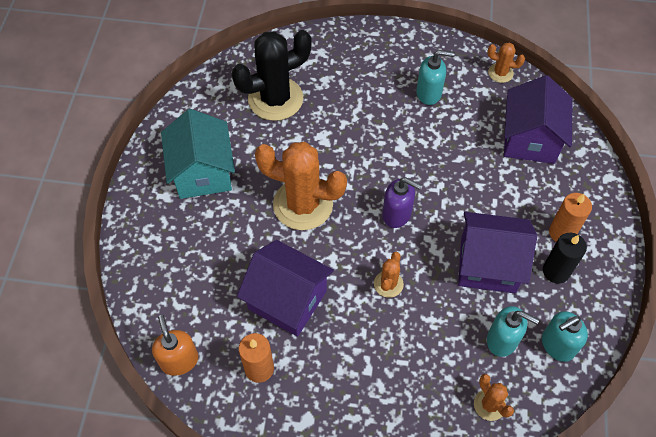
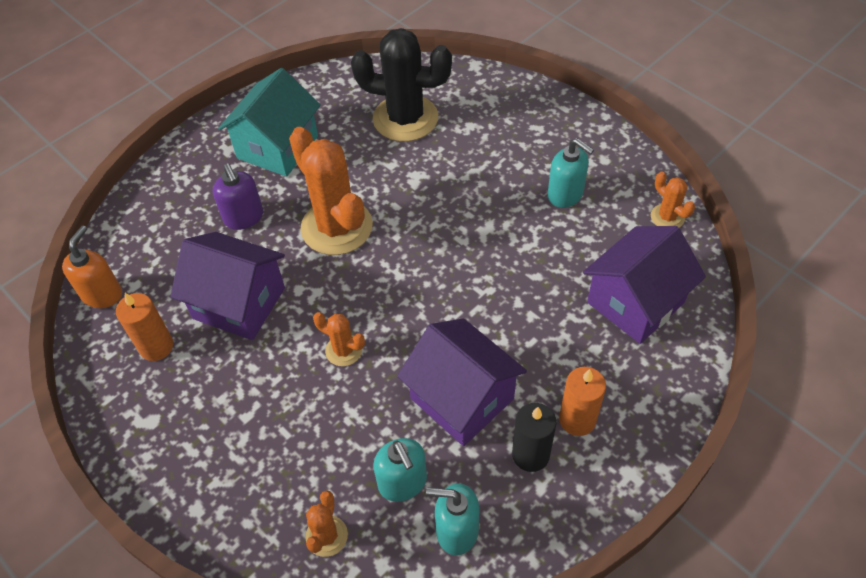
camera: 40 degrees right, 5 degrees down
purple house [237,240,334,337] -> purple house turned 45 degrees counterclockwise [170,232,285,340]
orange cactus [374,252,404,298] -> orange cactus turned 60 degrees clockwise [313,312,365,366]
purple soap dispenser [382,177,421,228] -> purple soap dispenser moved to [213,164,263,230]

